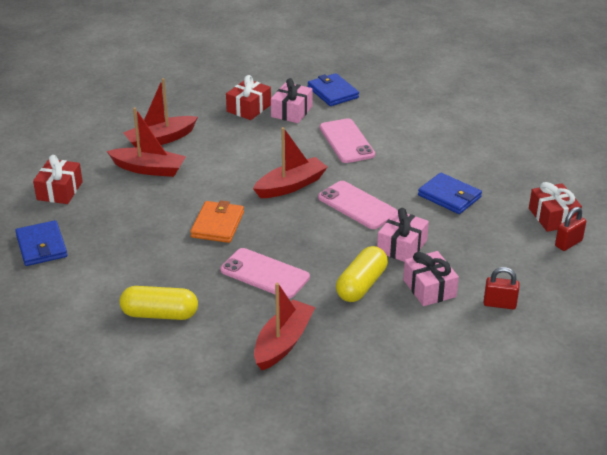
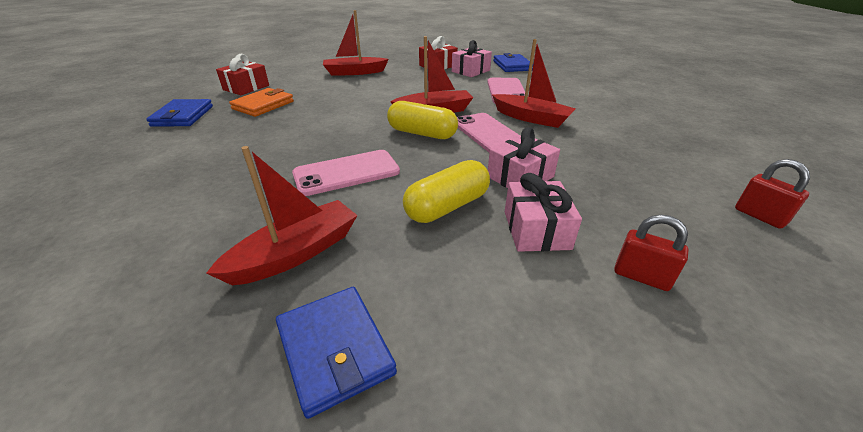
camera: 20 degrees right, 0 degrees up
red boat [107,107,186,177] -> red boat moved to [492,39,576,128]
yellow capsule [119,286,198,320] -> yellow capsule moved to [387,101,458,139]
orange wallet [190,200,244,243] -> orange wallet moved to [229,88,294,117]
pink phone [220,248,310,299] -> pink phone turned 75 degrees counterclockwise [292,150,400,196]
blue wallet [418,173,482,214] -> blue wallet moved to [276,287,397,419]
red gift [529,182,582,232] -> none
red padlock [555,207,586,251] -> red padlock turned 75 degrees clockwise [735,159,810,229]

